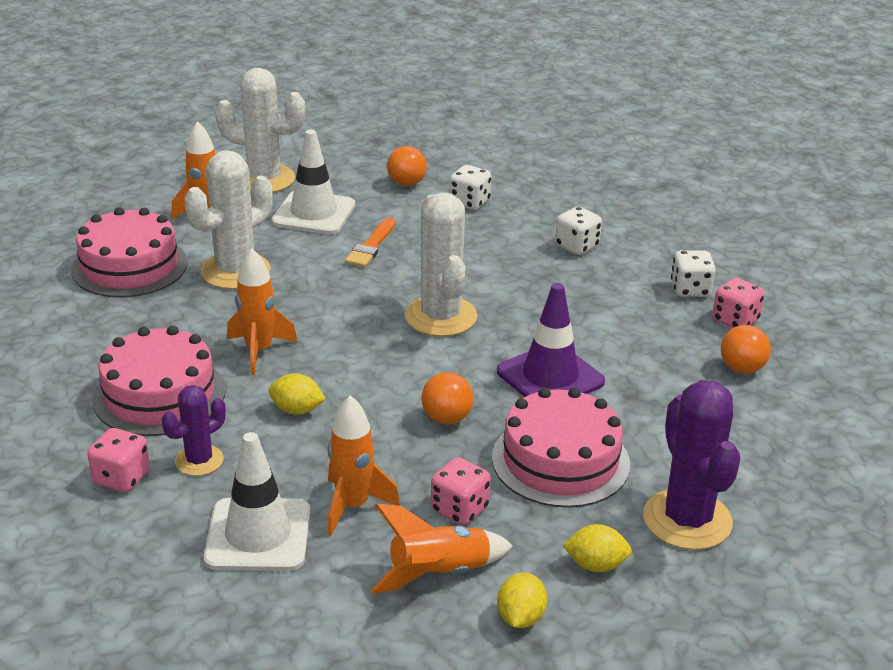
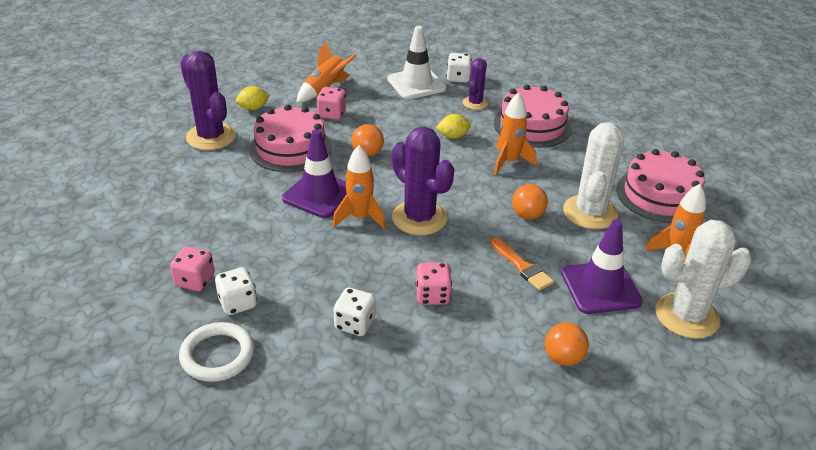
camera: 155 degrees right, 5 degrees up
pink dice [87,428,150,492] -> pink dice moved to [416,262,452,305]
white traffic cone [272,130,355,235] -> purple traffic cone [561,219,643,314]
orange rocket [327,395,400,536] -> orange rocket moved to [333,145,386,229]
orange brush [345,218,395,267] -> orange brush turned 150 degrees clockwise [490,238,554,291]
white cactus [405,192,478,337] -> purple cactus [392,127,454,235]
white dice [449,165,491,210] -> white dice moved to [446,53,472,83]
yellow lemon [497,573,547,628] -> none
orange ball [721,325,771,374] -> orange ball moved to [512,184,548,219]
none -> white ring [179,322,254,382]

